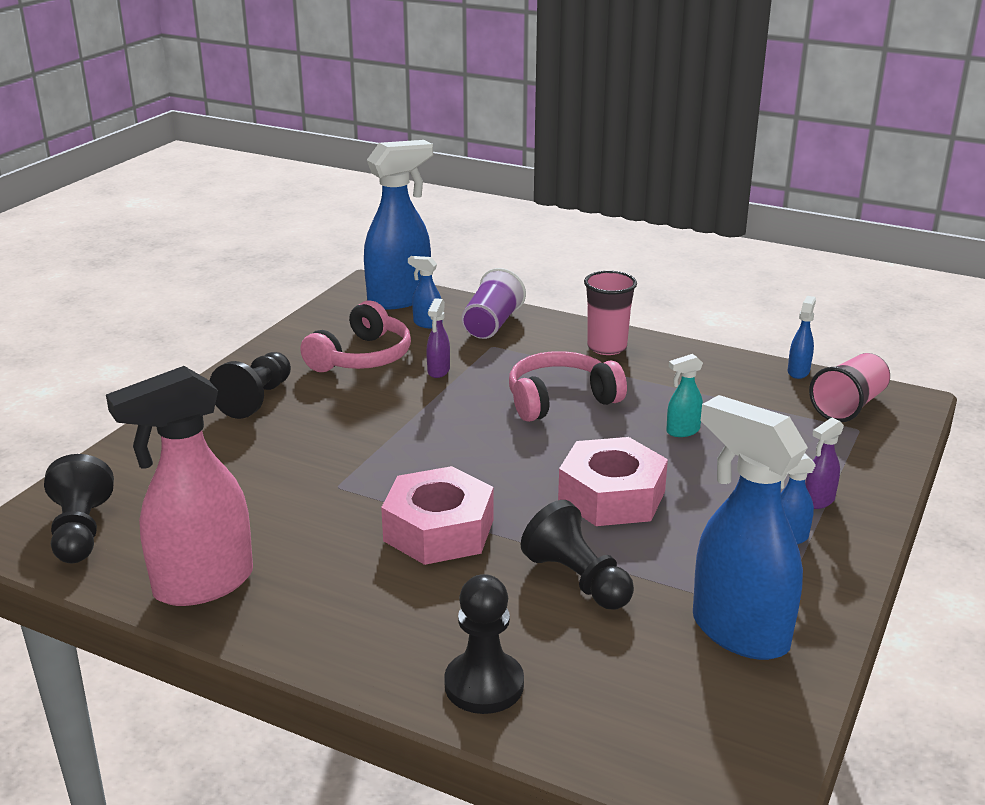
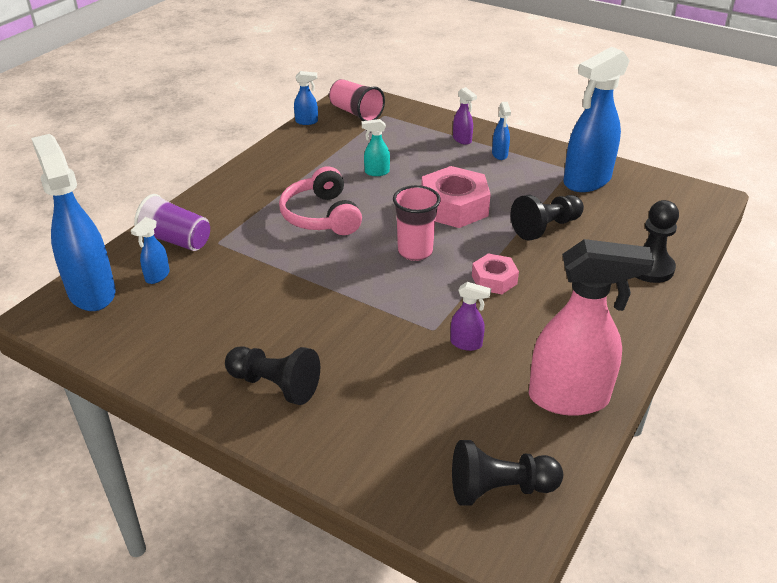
camera: 85 degrees left, 10 degrees up
pink spray bottle [106,366,253,606] -> pink spray bottle turned 60 degrees counterclockwise [529,239,654,416]
pink headphones [300,301,411,372] -> none
pink nut [381,466,493,565] -> pink nut [472,253,519,294], size x0.57
purple spray bottle [426,298,450,378] -> purple spray bottle moved to [450,282,491,351]
pink cup [584,271,637,355] -> pink cup moved to [393,185,441,261]
turquoise spray bottle [666,354,703,437] -> turquoise spray bottle turned 105 degrees clockwise [362,119,390,176]
blue spray bottle [788,296,816,379] -> blue spray bottle turned 150 degrees clockwise [294,71,318,125]

